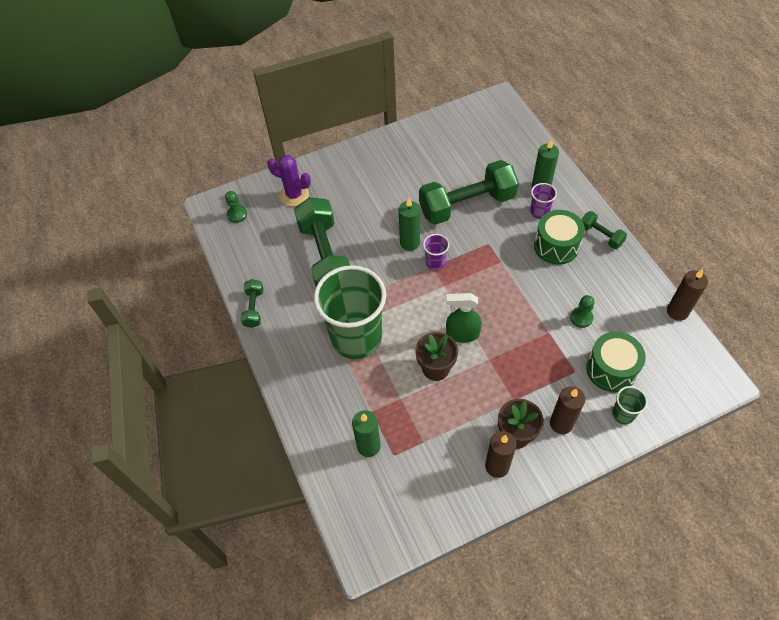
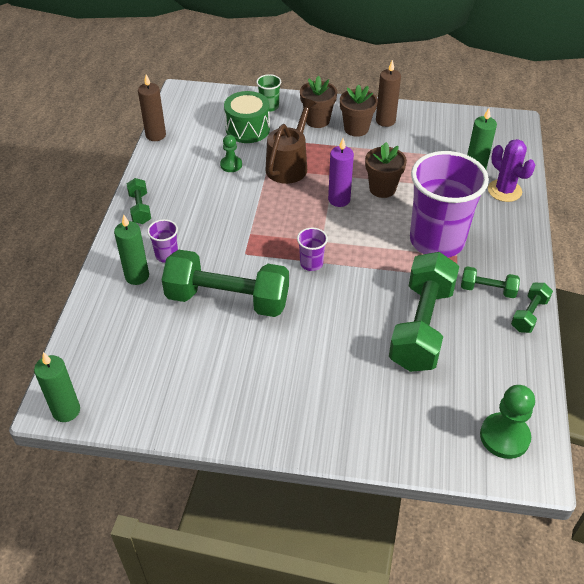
camera: 150 degrees left, 10 degrees down
green pawn [225,191,247,223] -> green pawn [480,385,535,459], size x1.66
purple cactus [267,155,311,206] -> purple cactus moved to [488,139,535,202]
green cup [314,265,386,359] -> purple cup [410,151,489,258]
green candle [399,198,420,251] -> green candle moved to [34,352,80,422]
green spray bottle [446,293,482,343] -> purple candle [328,138,354,207]
green drum [534,210,585,265] -> none
brown candle [550,386,585,434] -> brown flower pot [300,76,337,128]
none -> brown watering can [266,98,317,184]
none -> green dumbbell [461,266,520,298]

